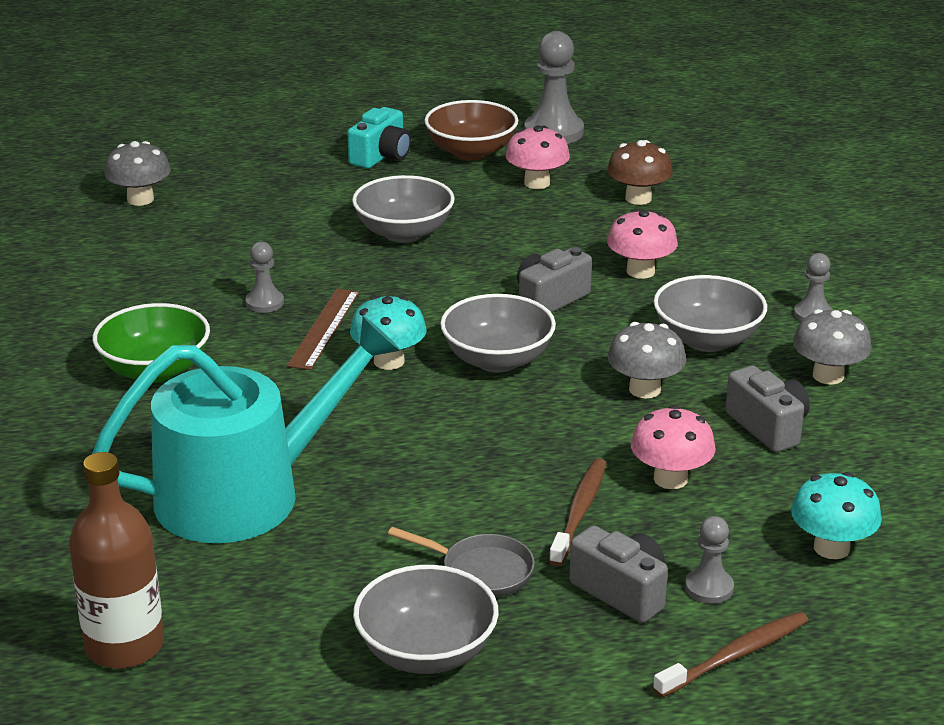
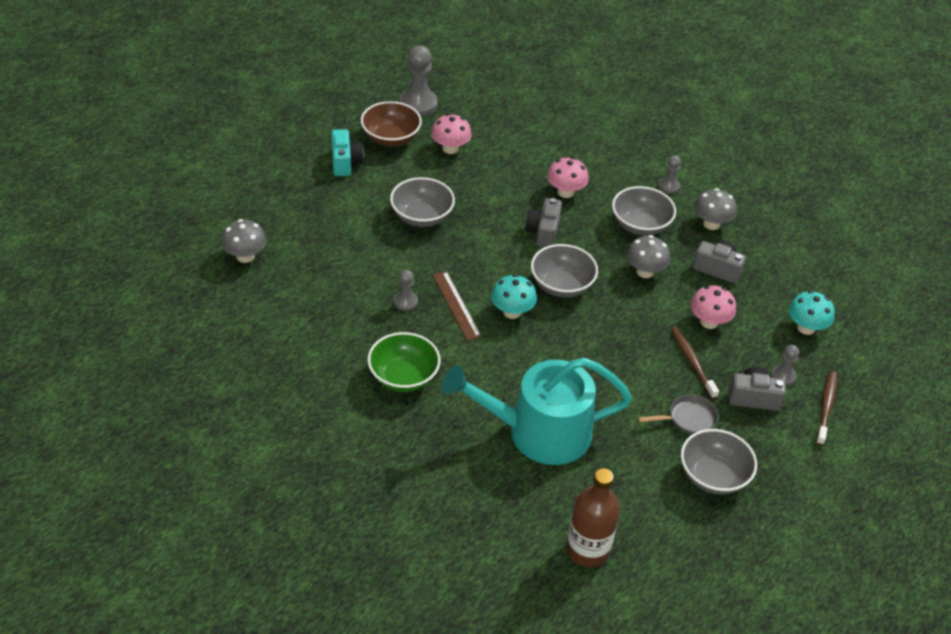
camera: 40 degrees left, 15 degrees up
turquoise watering can [92,316,401,543] -> turquoise watering can turned 120 degrees counterclockwise [442,358,632,465]
brown mushroom [607,140,673,205] -> none

